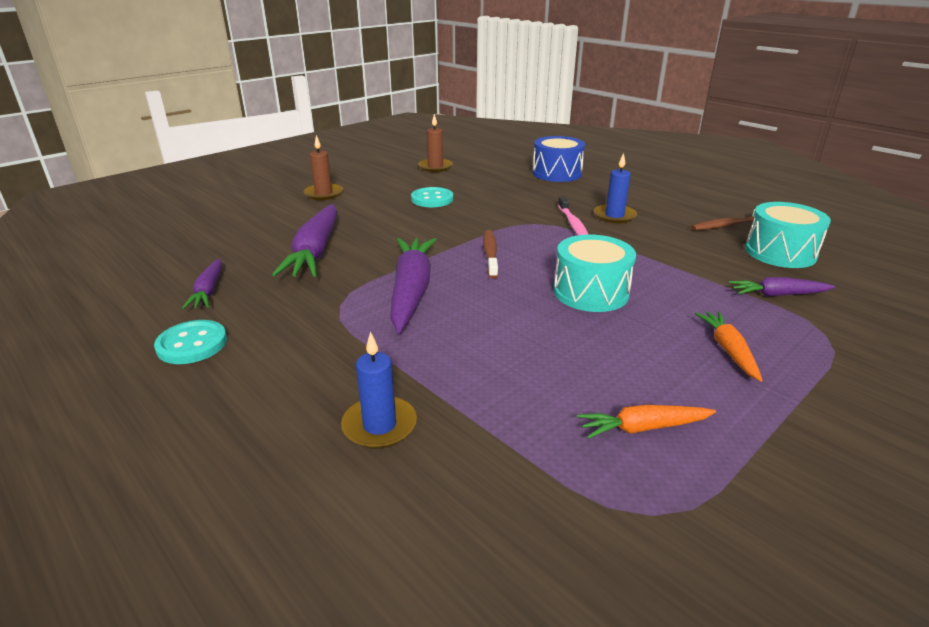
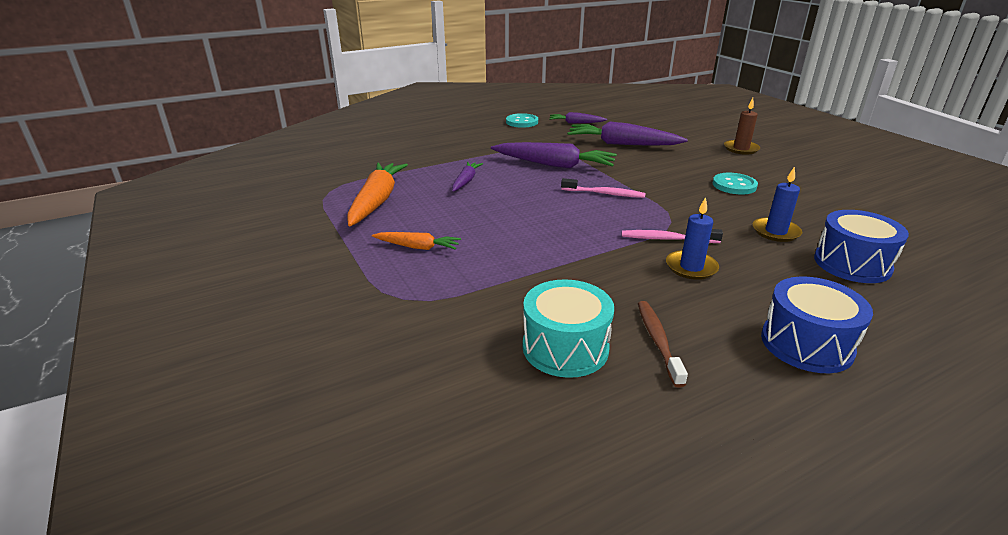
camera: 105 degrees right, 0 degrees up
blue candle [341,332,417,449] -> blue candle moved to [753,166,802,242]
brown candle [418,114,453,172] -> none
brown toothbrush [483,230,499,279] -> pink toothbrush [561,178,645,198]
turquoise drum [554,235,636,312] -> none
orange carrot [577,405,716,439] -> orange carrot [347,163,408,226], size x1.84
purple carrot [729,277,835,296] -> purple carrot moved to [452,162,483,192]
none -> blue drum [761,276,873,373]

